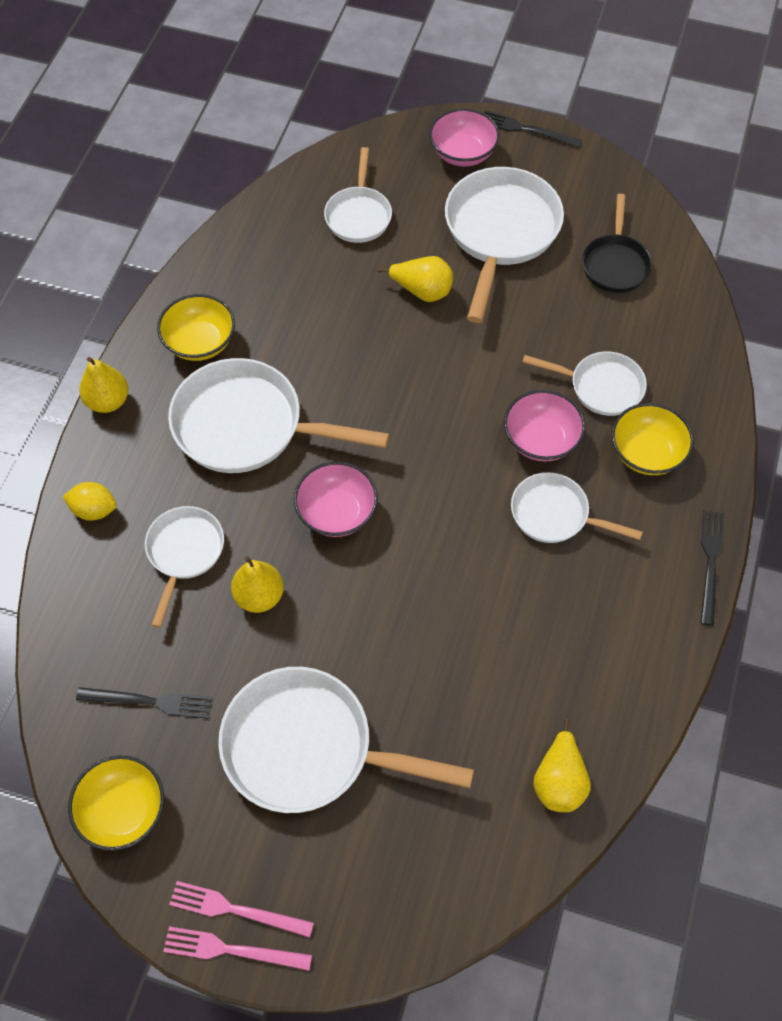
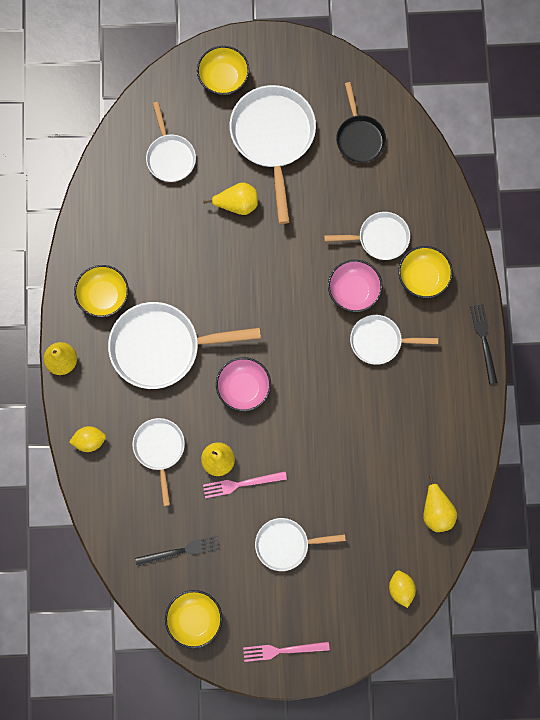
camera: 20 degrees left, 15 degrees up
pink fork [163,927,312,971] -> pink fork moved to [203,471,287,498]
white pan [218,667,474,813] -> white pan [255,518,346,571], size x0.58
pink bowl [429,108,500,167] -> yellow bowl [197,46,250,95]
black fork [484,110,582,148] -> none
none -> yellow lemon [389,571,416,608]

